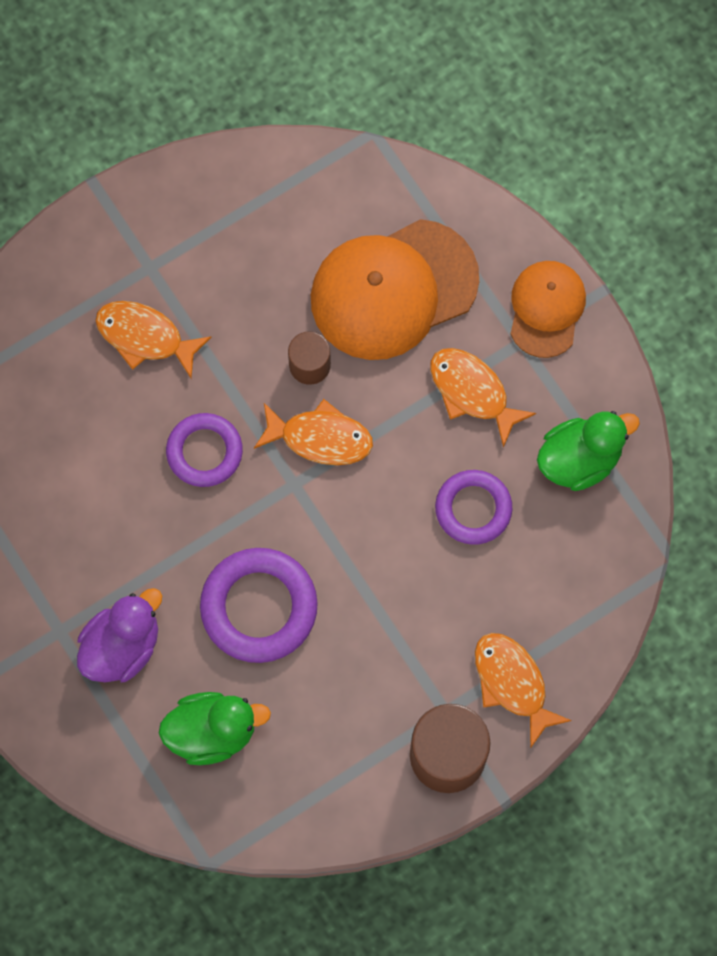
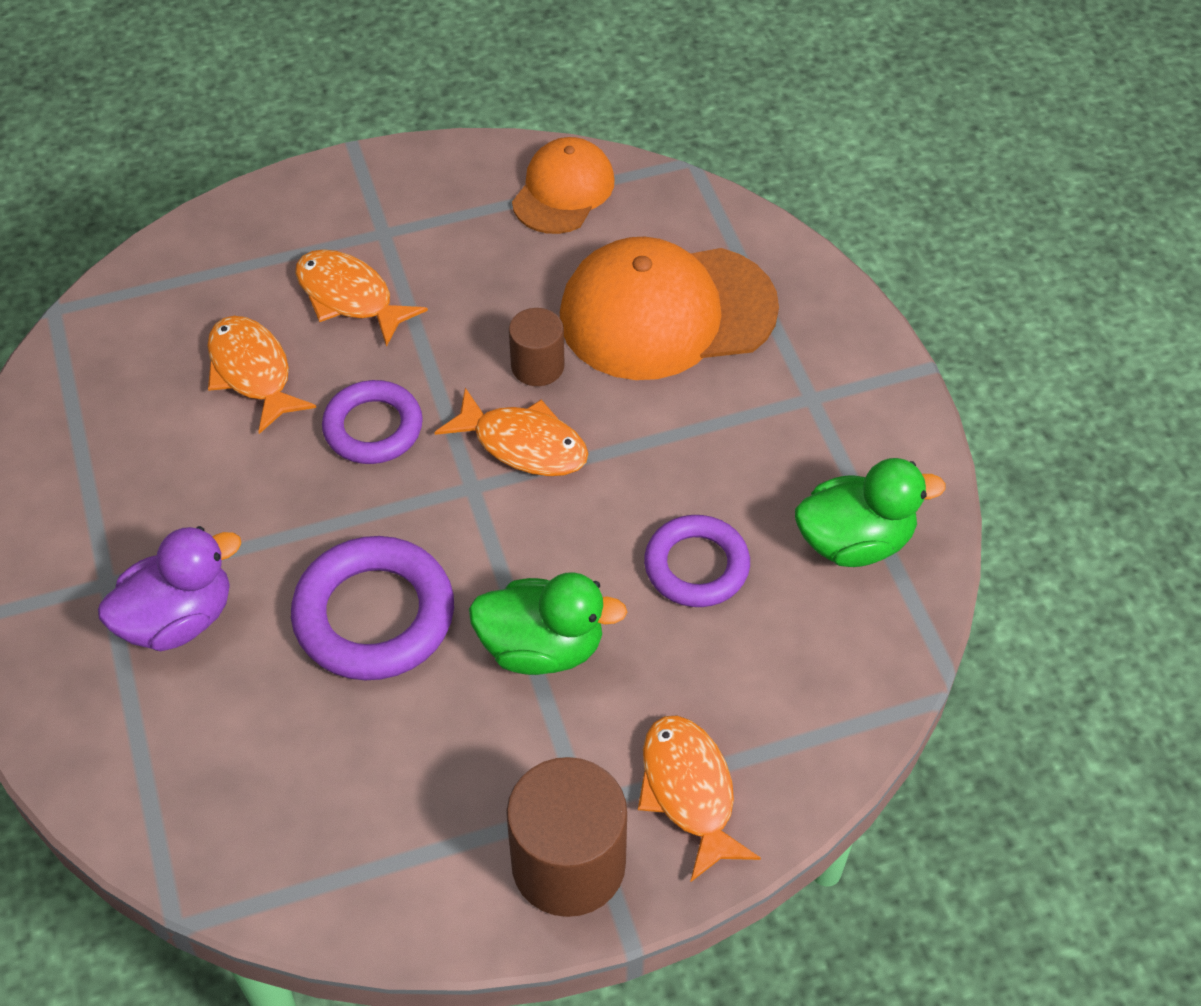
camera: 15 degrees right, 20 degrees down
green duck [158,692,271,765] -> green duck moved to [469,572,627,675]
orange fish [430,348,536,447] -> orange fish moved to [207,316,316,434]
orange cap [510,261,586,358] -> orange cap moved to [512,137,615,234]

